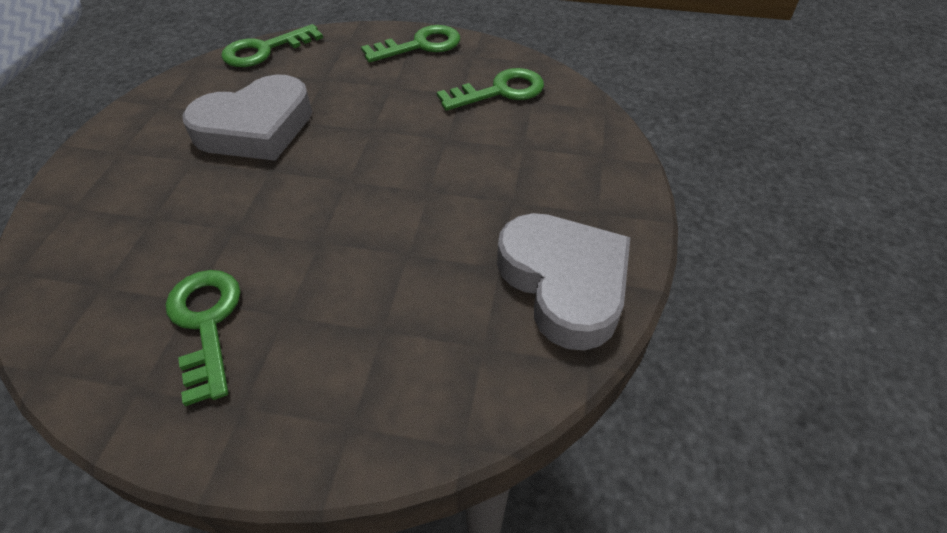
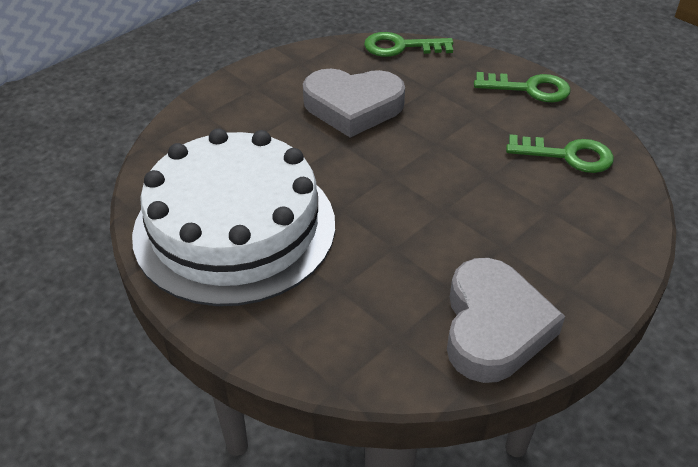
camera: 35 degrees right, 5 degrees down
green key [166,270,240,406] -> white cake [132,128,335,306]

